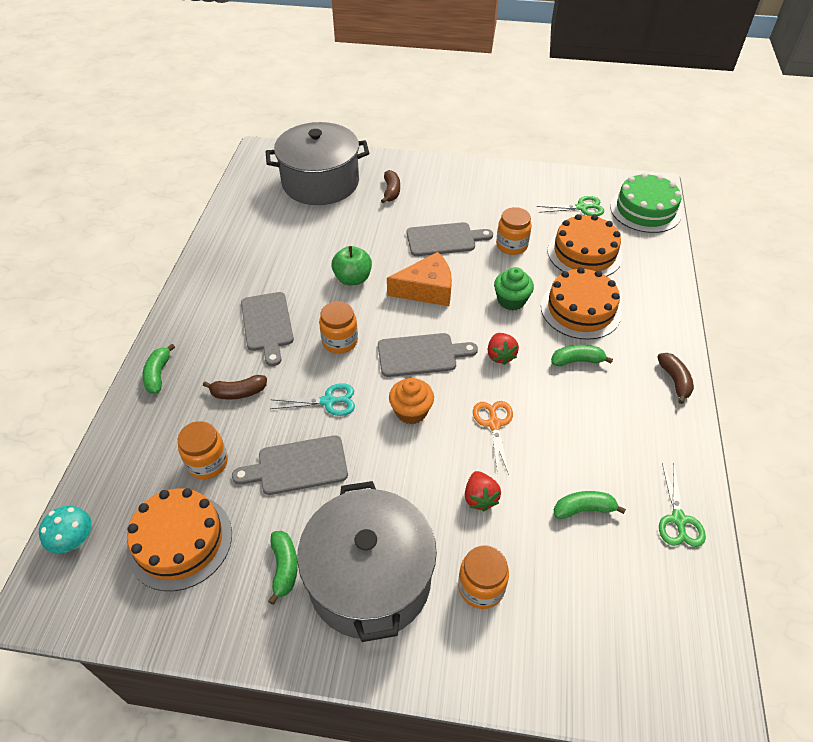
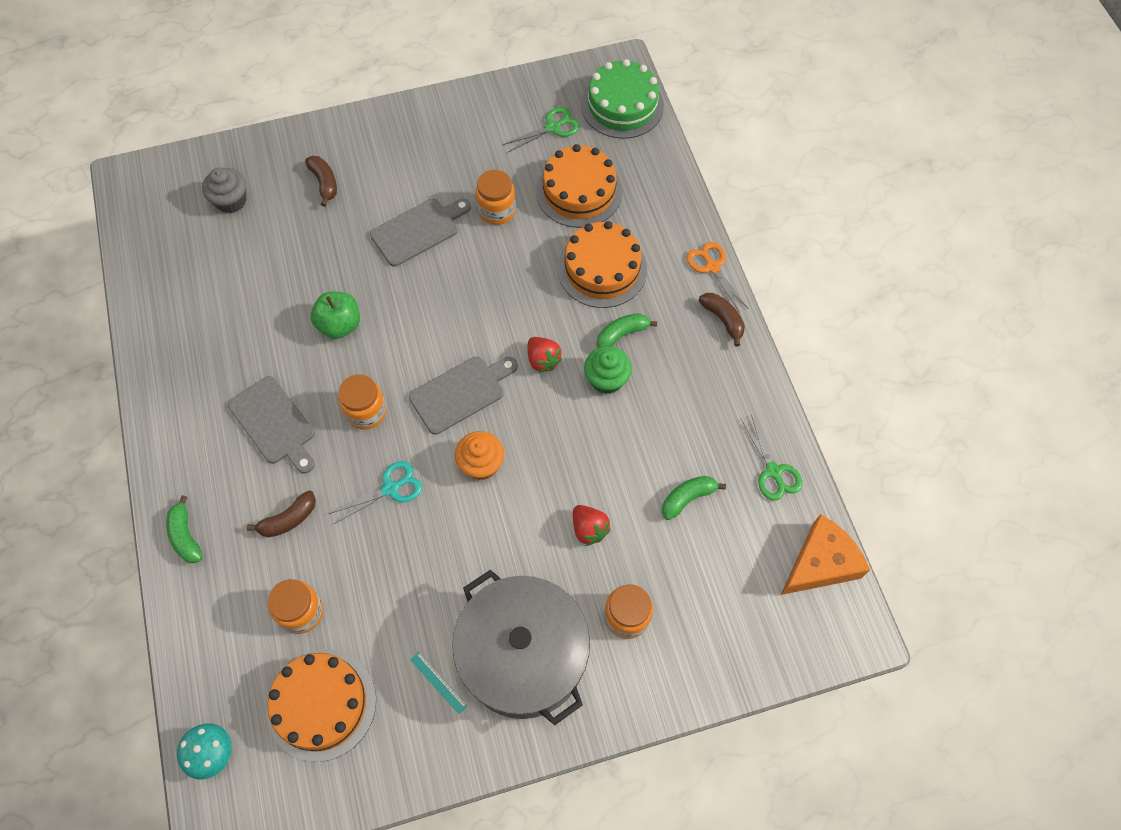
camera: 25 degrees left, 15 degrees up
grey cutting board [232,435,348,495] -> none
grey pot [266,122,369,205] -> grey cupcake [202,168,246,213]
green banana [268,531,298,605] -> turquoise ruler [410,652,467,714]
orange cheese [387,252,452,306] -> orange cheese moved to [781,514,870,595]
orange scissors [473,401,513,475] -> orange scissors moved to [686,242,749,313]
green cupcake [494,267,534,310] -> green cupcake moved to [584,346,632,394]

